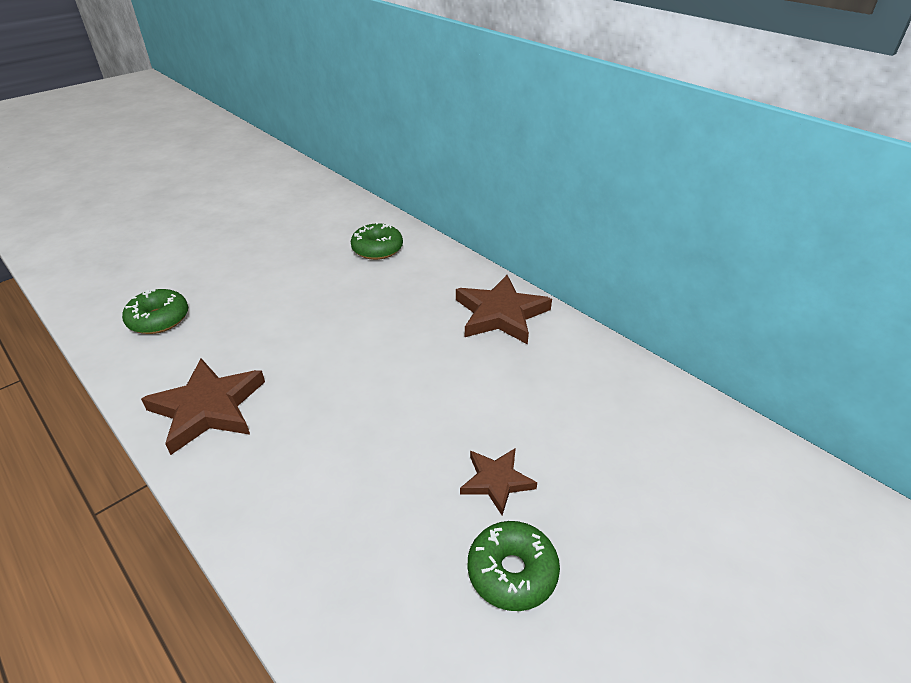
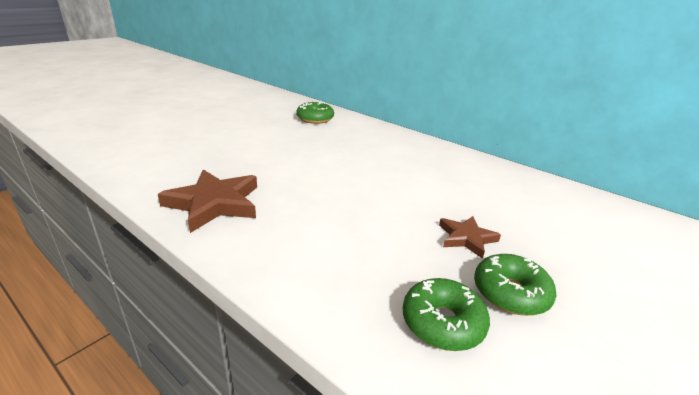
camera: 10 degrees left, 10 degrees down
green donut [122,289,188,334] -> green donut moved to [403,278,490,351]
brown star [456,275,552,345] -> none

